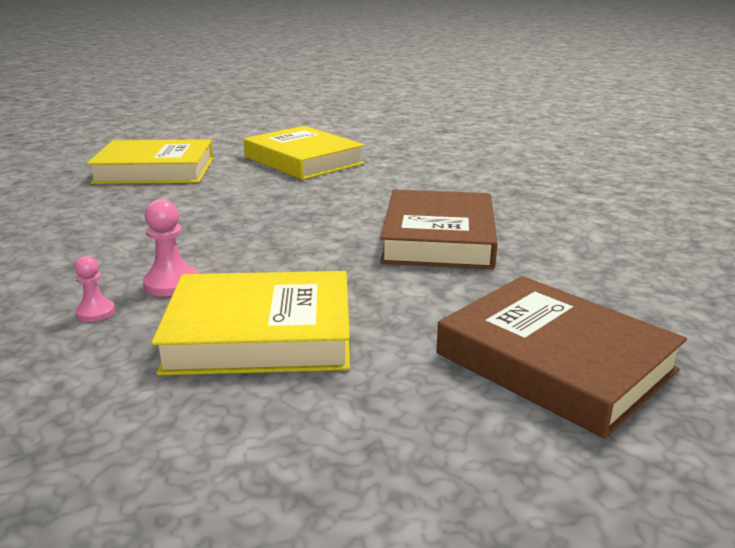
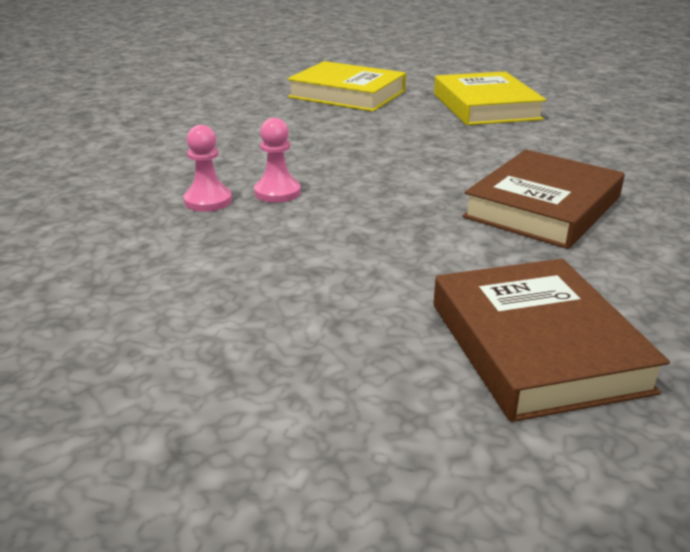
camera: 30 degrees right, 5 degrees up
pink pawn [75,256,115,322] -> pink pawn [184,125,232,212], size x1.57
yellow book [152,271,350,375] -> none

